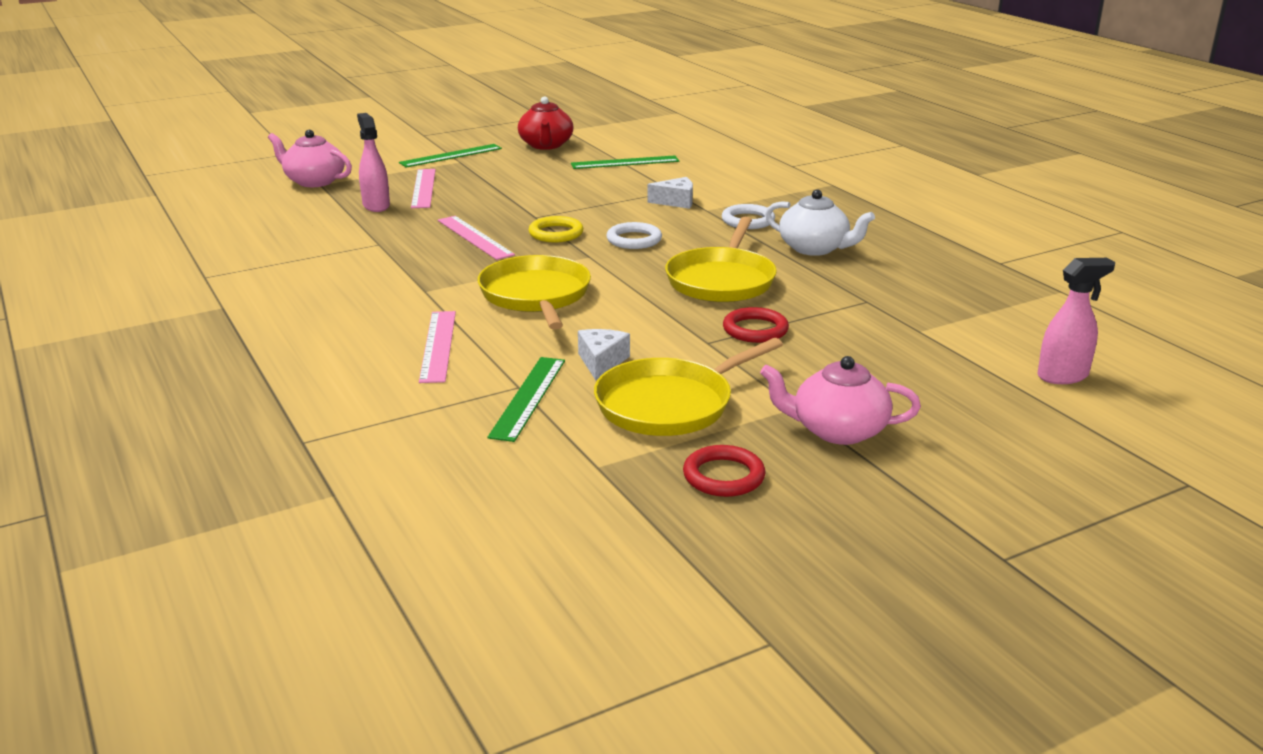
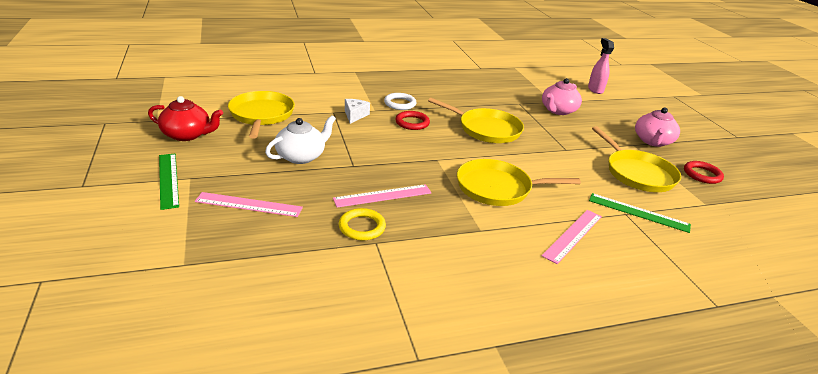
camera: 80 degrees left, 5 degrees up
pink teapot [268,130,352,187] -> pink teapot moved to [542,78,582,115]
pink spray bottle [357,113,390,212] -> none
pink ruler [419,311,456,383] -> pink ruler turned 60 degrees counterclockwise [541,210,602,264]
yellow ring [529,216,583,242] -> yellow ring moved to [339,208,386,241]
green ruler [571,155,679,169] -> yellow pan [228,91,295,138]
white cheese [578,329,630,380] -> none
white ring [606,222,662,249] -> none
red ring [723,307,789,343] -> red ring moved to [395,111,430,130]
white teapot [765,189,875,256] -> white teapot moved to [265,115,336,164]

